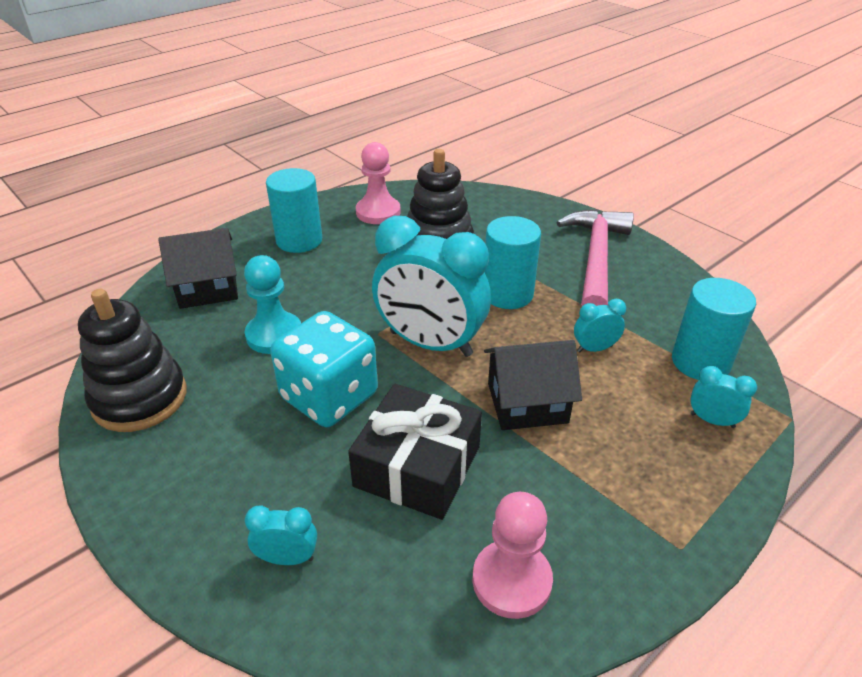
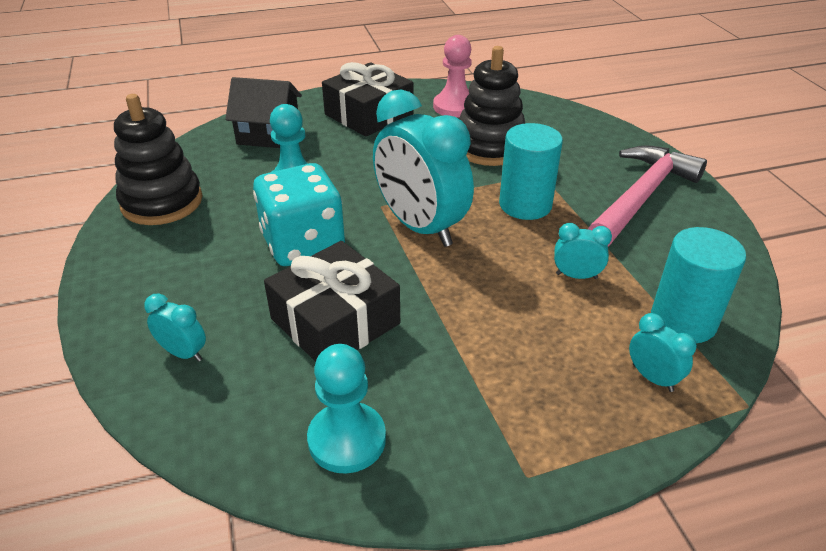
camera: 25 degrees right, 0 degrees up
turquoise cylinder [266,168,322,253] -> black gift [322,62,413,137]
pink pawn [472,492,553,619] -> turquoise pawn [307,344,386,474]
black house [484,340,582,430] -> none

